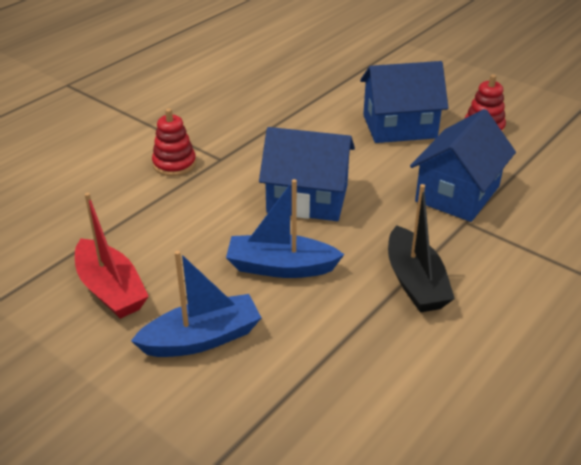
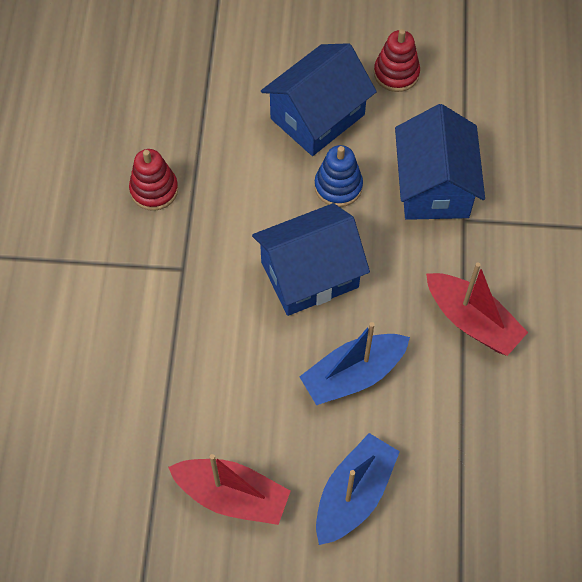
camera: 35 degrees left, 25 degrees up
red stacking toy [152,108,196,176] -> red stacking toy moved to [129,149,178,211]
black boat [388,184,455,313] -> red boat [426,262,528,356]
none -> blue stacking toy [314,145,363,207]

